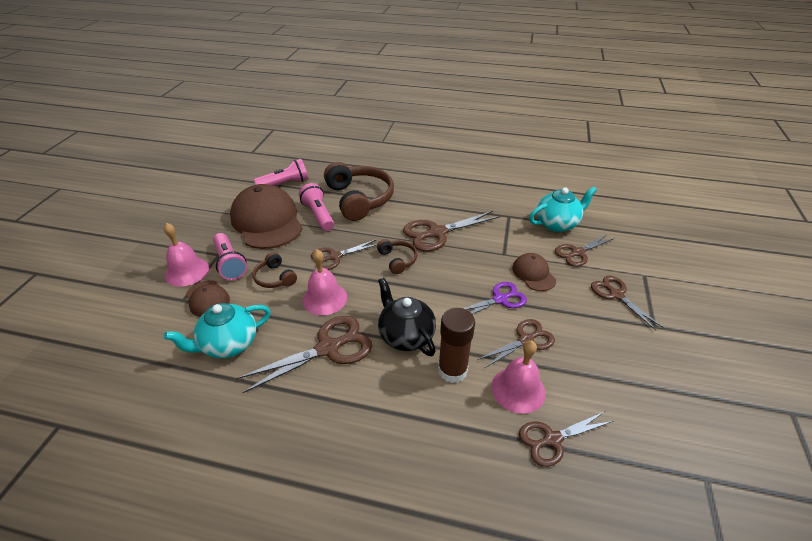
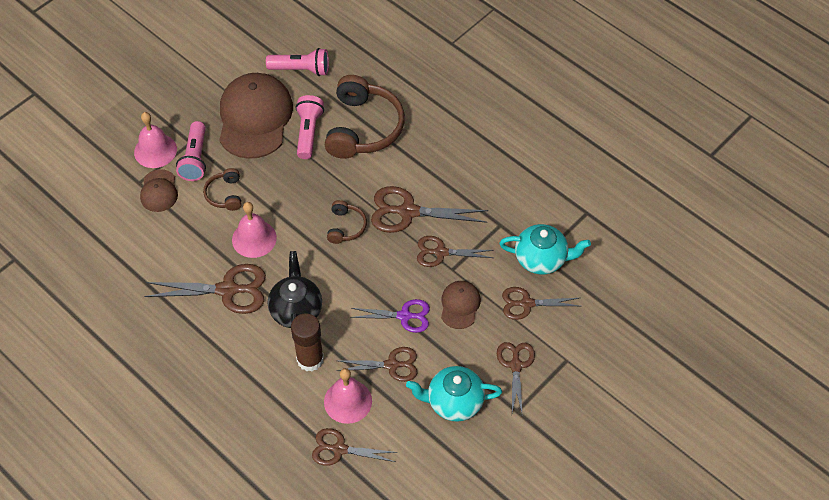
camera: 30 degrees right, 15 degrees up
turquoise teapot [164,303,271,358] -> turquoise teapot moved to [406,366,502,422]
brown scissors [311,239,377,270] -> brown scissors moved to [417,236,493,267]

